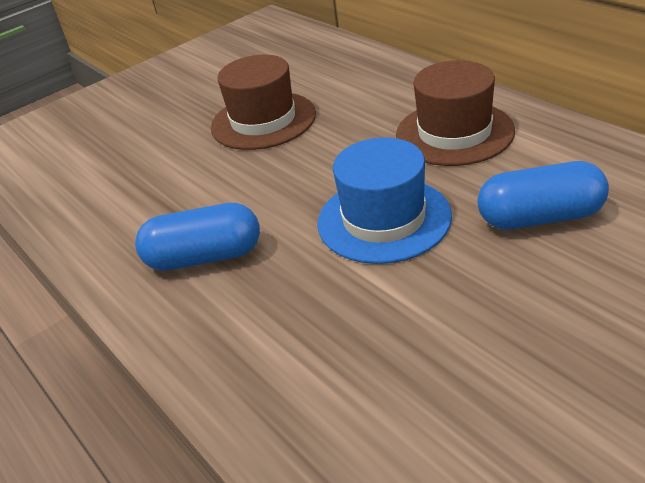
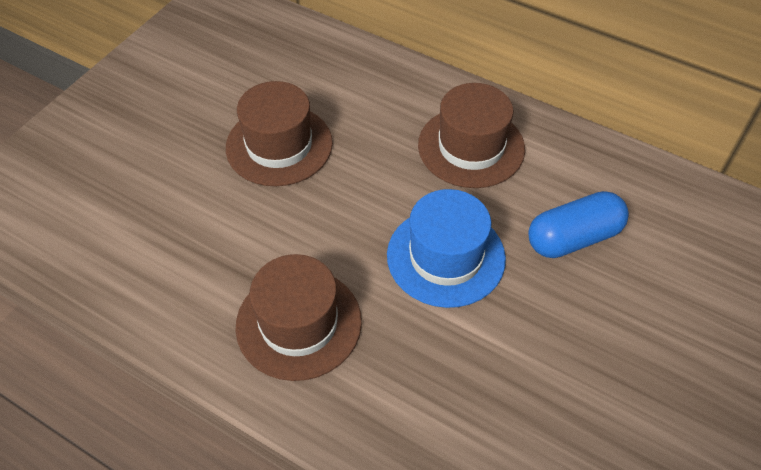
camera: 25 degrees left, 15 degrees up
blue capsule [135,203,260,271] -> brown hat [235,254,362,381]

